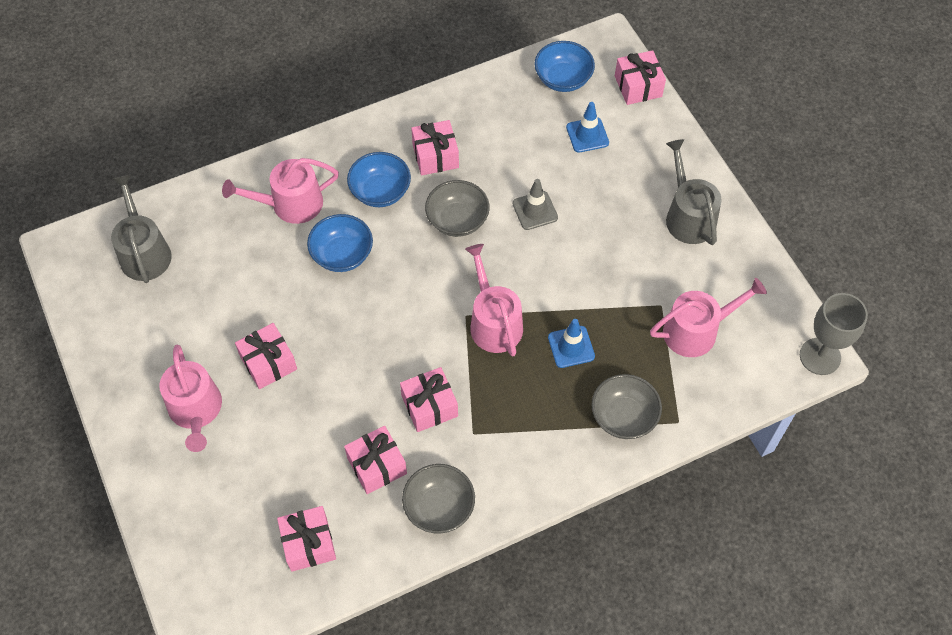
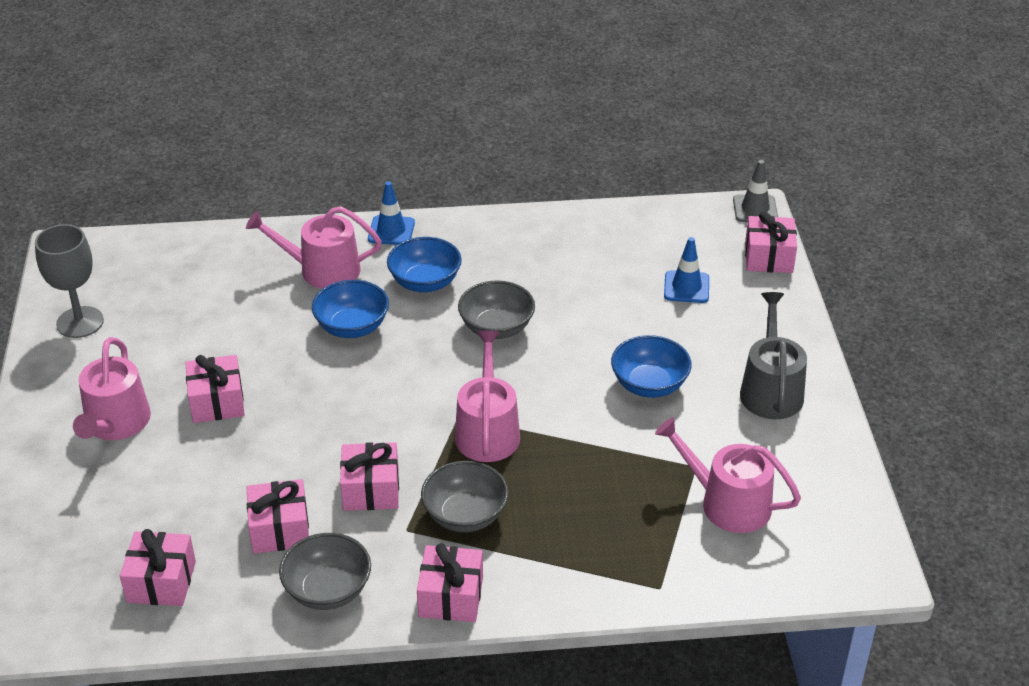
camera: 20 degrees right, 20 degrees down
grey watering can [111,174,172,283] -> none
pink gift [411,120,459,175] -> pink gift moved to [417,543,483,622]
grey traffic cone [512,179,558,230] -> grey traffic cone moved to [733,160,778,222]
blue bowl [534,41,595,92] -> blue bowl moved to [611,335,692,398]
blue traffic cone [548,319,595,368] -> blue traffic cone moved to [368,181,415,245]
grey bowl [591,374,662,439] -> grey bowl moved to [421,461,509,532]
pink watering can [650,278,767,357] -> pink watering can turned 150 degrees counterclockwise [655,417,801,533]
grey goblet [800,293,868,375] -> grey goblet moved to [35,224,104,338]

